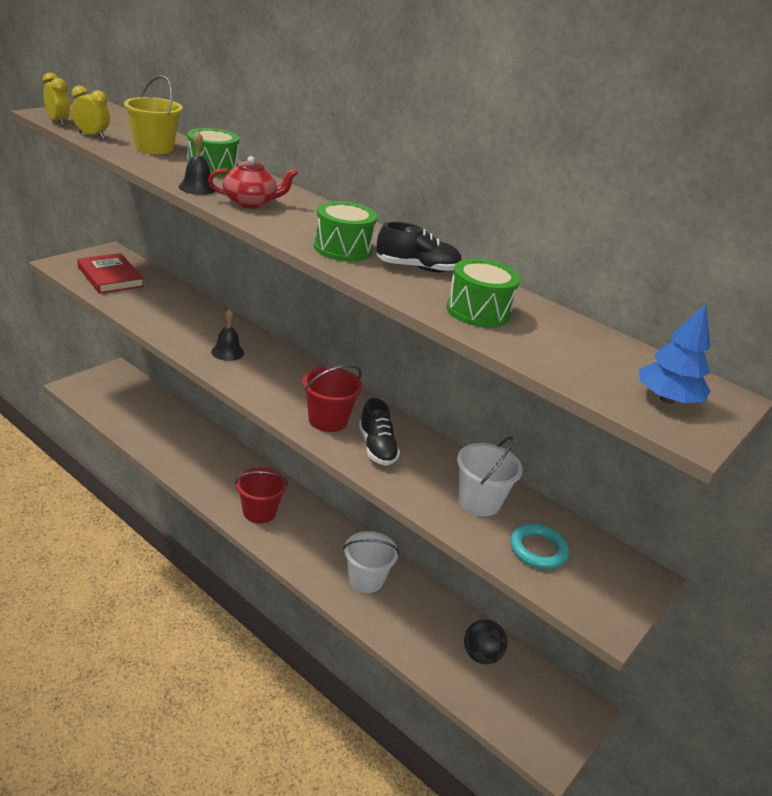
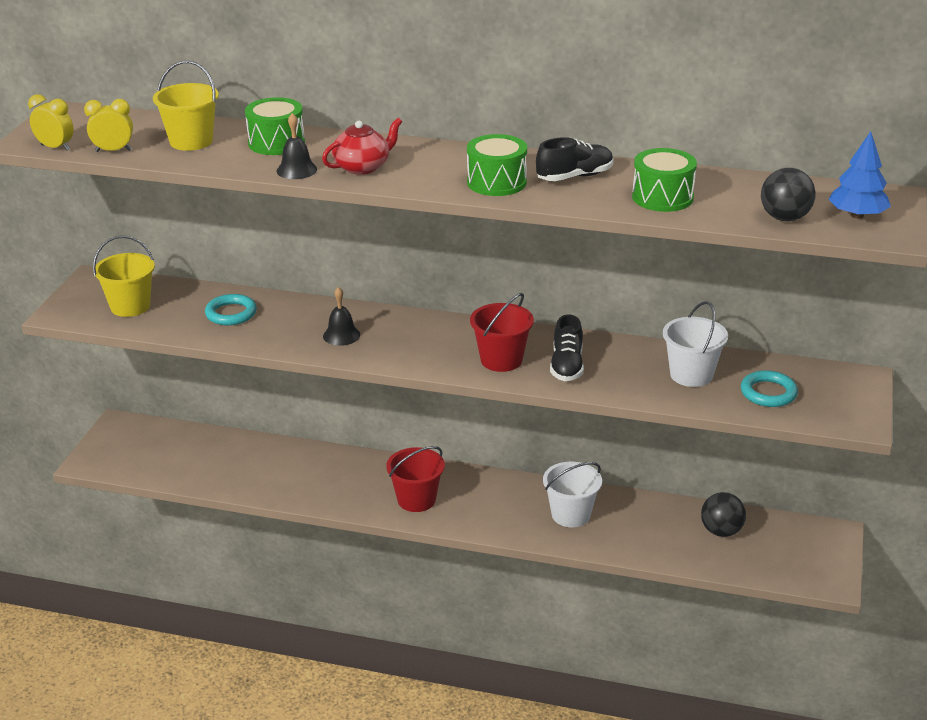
camera: 20 degrees left, 0 degrees up
red book [77,253,144,294] -> yellow bucket [93,236,155,317]
black shoe [359,398,400,466] -> black shoe turned 45 degrees clockwise [550,314,584,381]
none -> turquoise ring [205,294,257,325]
none -> black ball [761,168,816,221]

